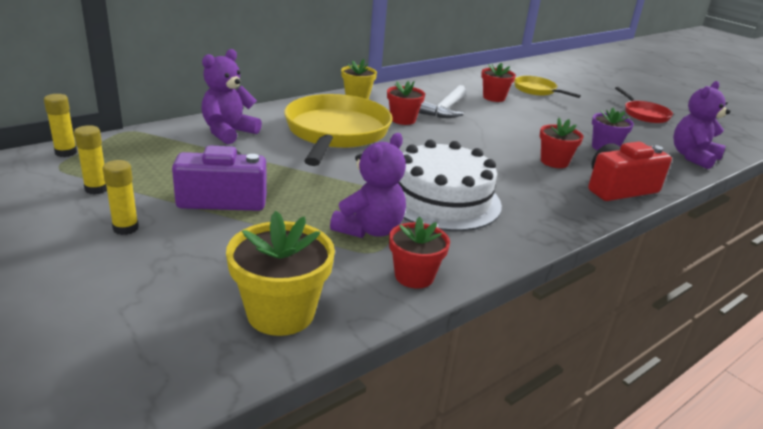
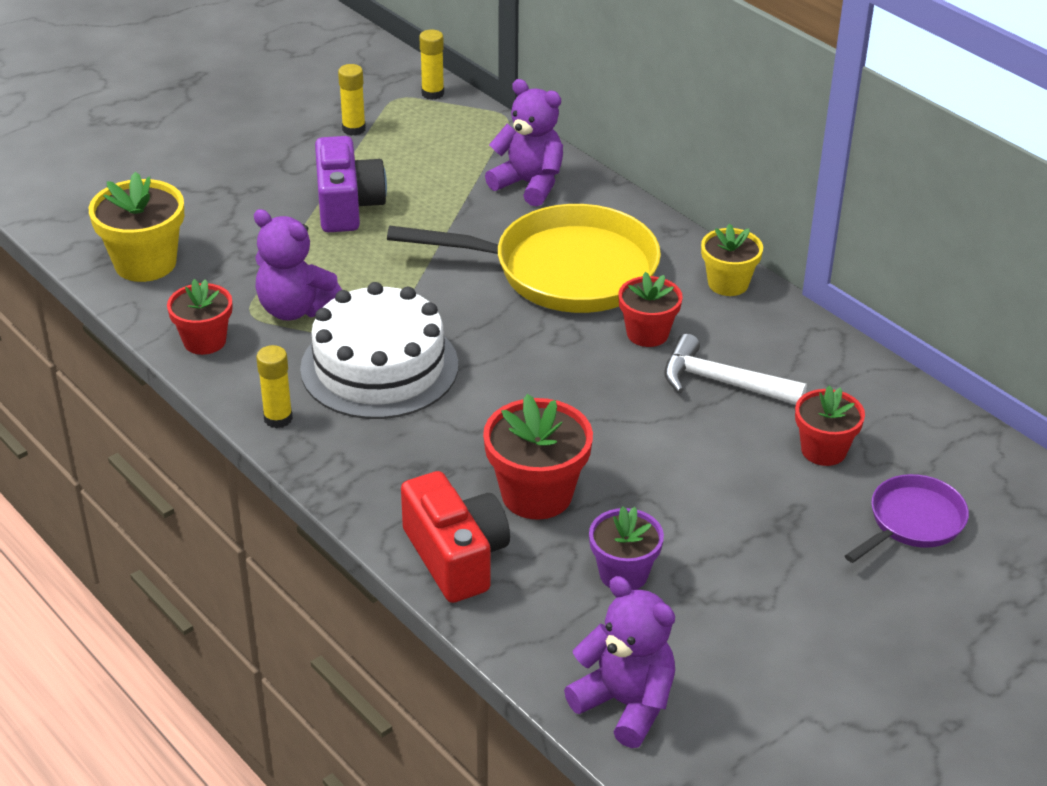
camera: 90 degrees right, 10 degrees up
yellow glue stick [103,160,139,235] -> yellow glue stick moved to [256,345,293,428]
yellow pan [514,76,581,98] -> purple pan [845,474,969,563]
red flower pot [540,118,583,168] -> red flower pot [483,394,593,520], size x1.52
red pan [615,87,673,123] -> none

